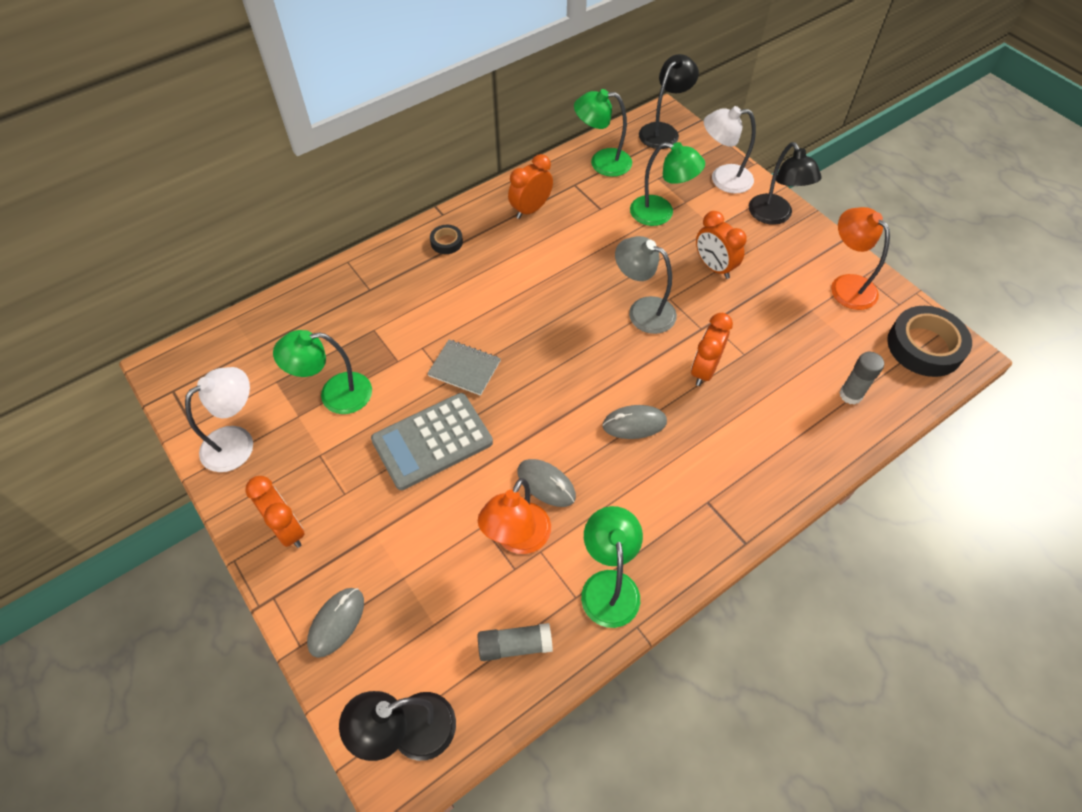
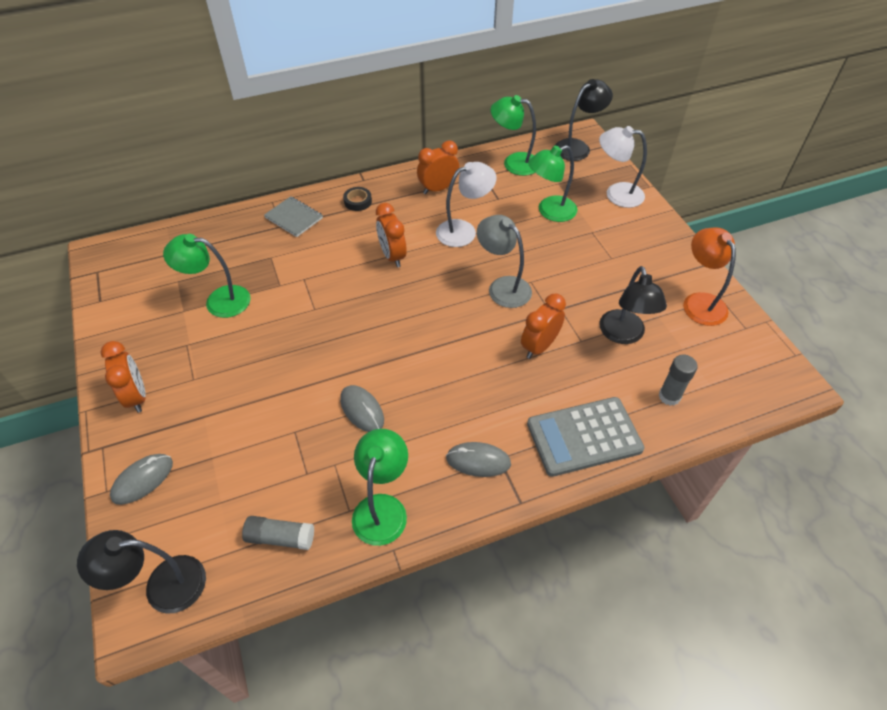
camera: 15 degrees right, 5 degrees down
white lamp [185,367,253,472] -> white lamp moved to [436,162,496,247]
grey calculator [371,393,493,490] -> grey calculator moved to [527,397,645,477]
grey notebook [427,340,501,396] -> grey notebook moved to [264,196,323,237]
orange lamp [478,478,551,554] -> none
grey mouse [603,405,667,439] -> grey mouse moved to [446,442,511,477]
green lamp [630,142,705,226] -> green lamp turned 120 degrees clockwise [528,145,577,222]
orange clock [696,211,747,279] -> orange clock moved to [376,203,407,268]
black lamp [749,142,822,225] -> black lamp moved to [599,266,667,344]
black tape [887,306,972,377] -> none

